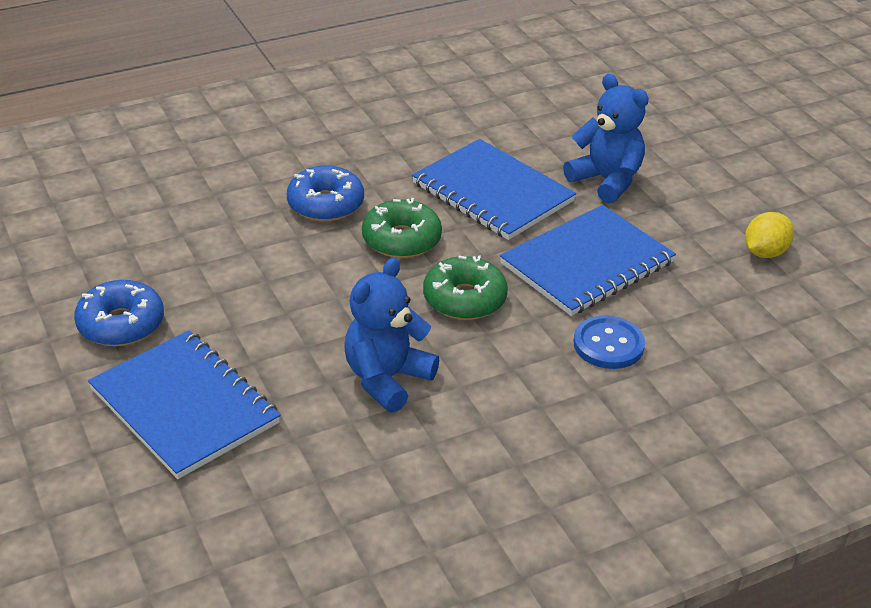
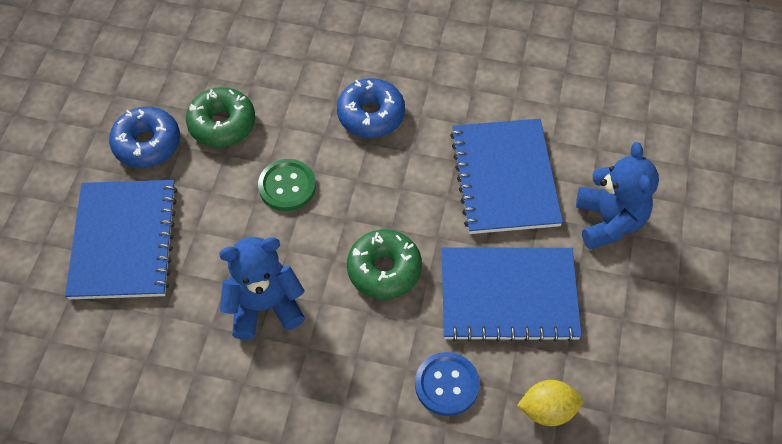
camera: 40 degrees right, 20 degrees up
green donut [362,198,442,258] -> green donut moved to [186,87,255,147]
yellow lemon [745,212,794,258] -> yellow lemon moved to [517,380,583,426]
none -> green button [258,159,316,211]

